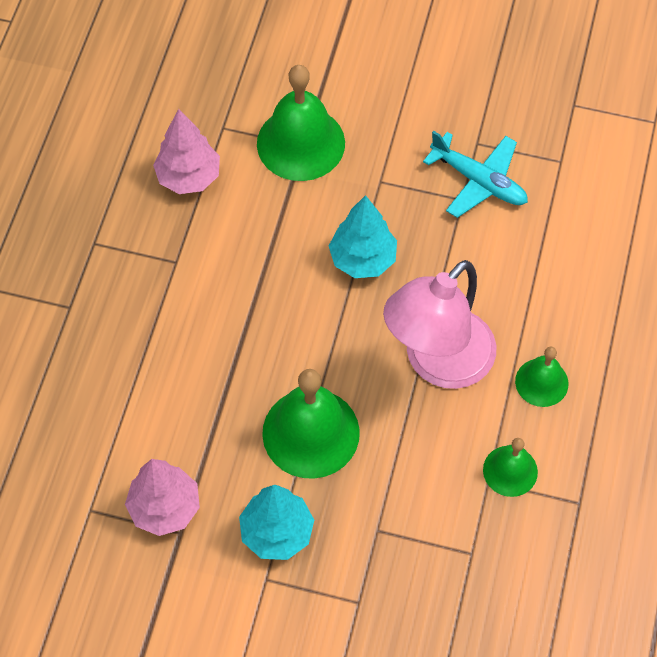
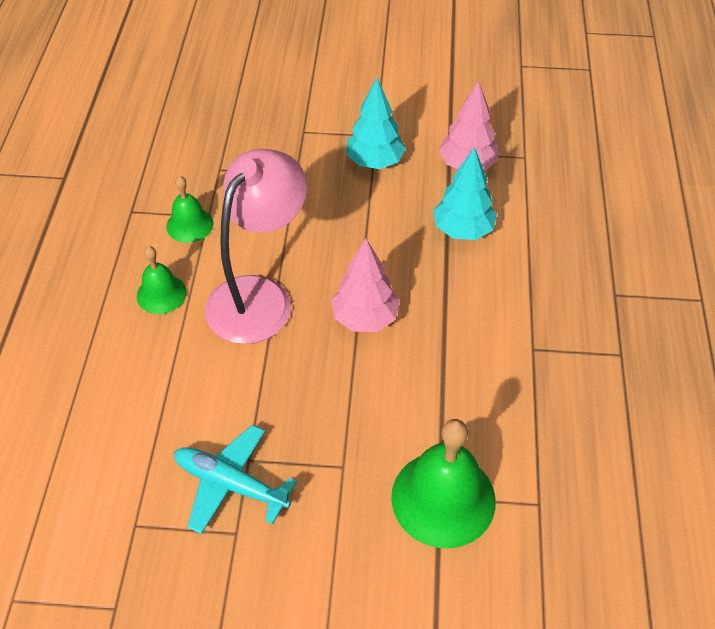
camera: 170 degrees right, 10 degrees down
pink tree [153,109,220,194] -> pink tree moved to [331,238,400,332]
green bell [262,369,360,479] -> none
turquoise tree [329,195,397,278] -> turquoise tree moved to [433,147,497,240]

